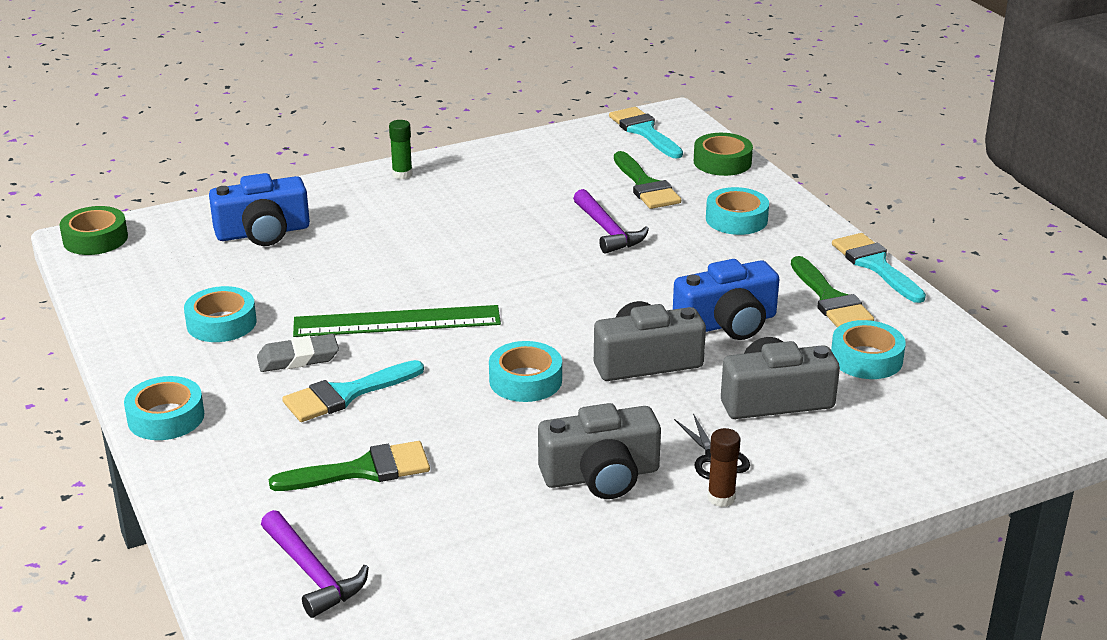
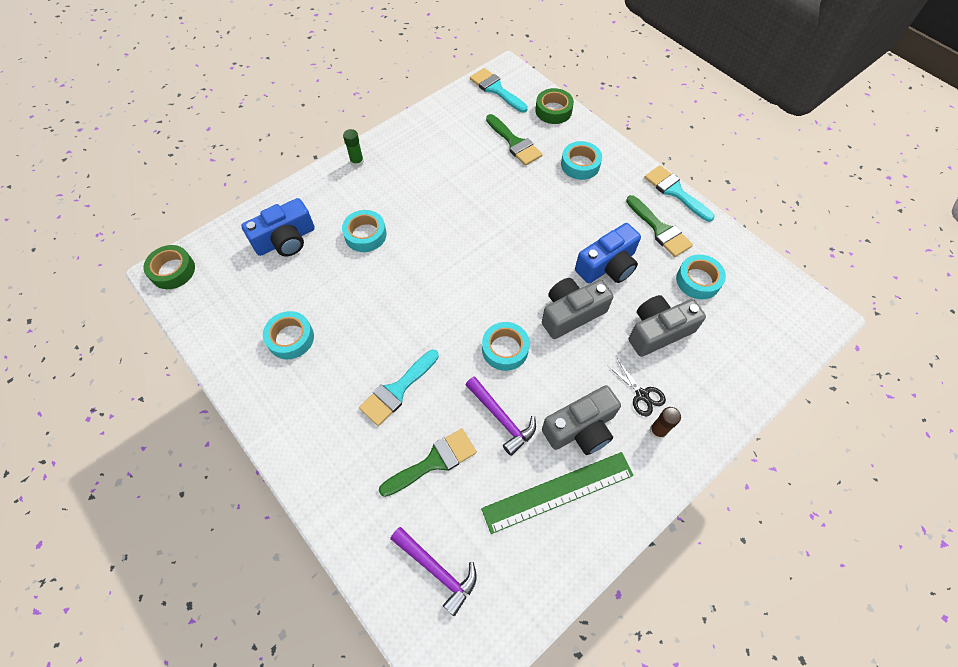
camera: 15 degrees left, 30 degrees up
turquoise tape [124,376,204,440] -> turquoise tape moved to [342,210,387,252]
grey eraser [257,334,339,372] -> none
green ruler [293,305,501,337] -> green ruler moved to [481,452,634,534]
purple hammer [573,189,649,254] -> purple hammer moved to [465,376,536,456]

